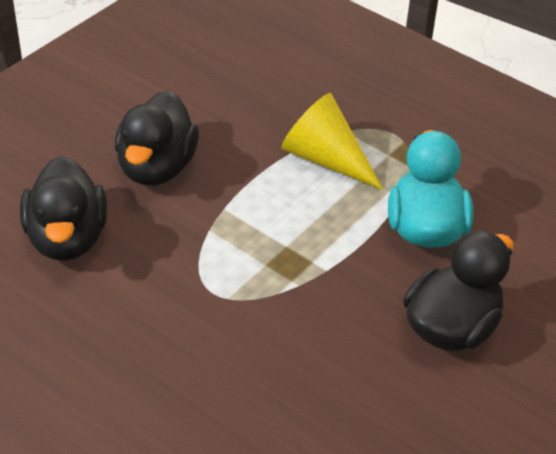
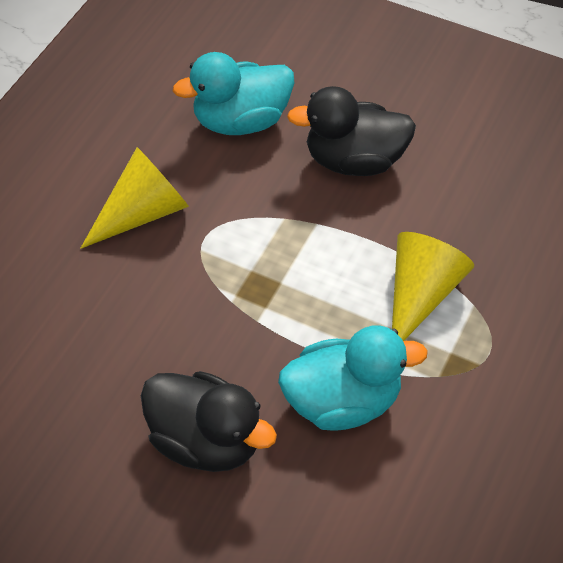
camera: 80 degrees right, 10 degrees up
black duck [20,156,107,261] -> turquoise duck [173,52,294,135]
none -> yellow cone [81,147,189,249]

